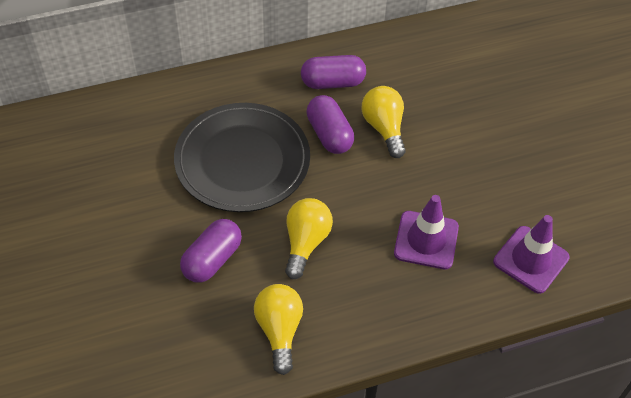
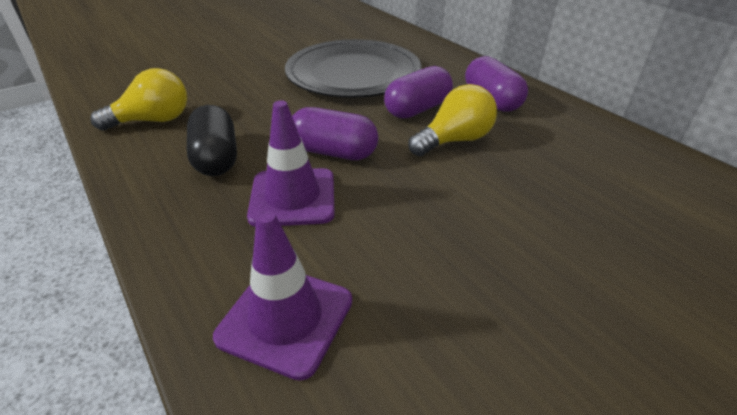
camera: 75 degrees right, 15 degrees down
purple capsule [180,219,242,282] -> purple capsule moved to [292,107,378,160]
yellow light bulb [285,198,333,279] -> none
none -> black capsule [187,105,237,176]

